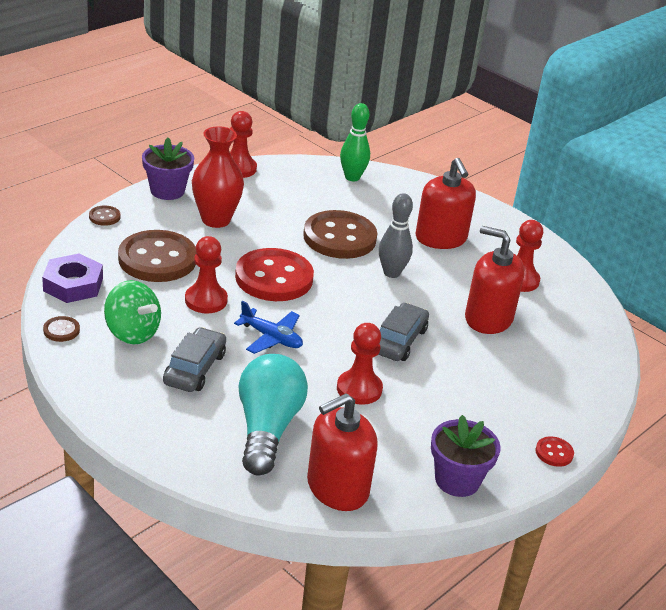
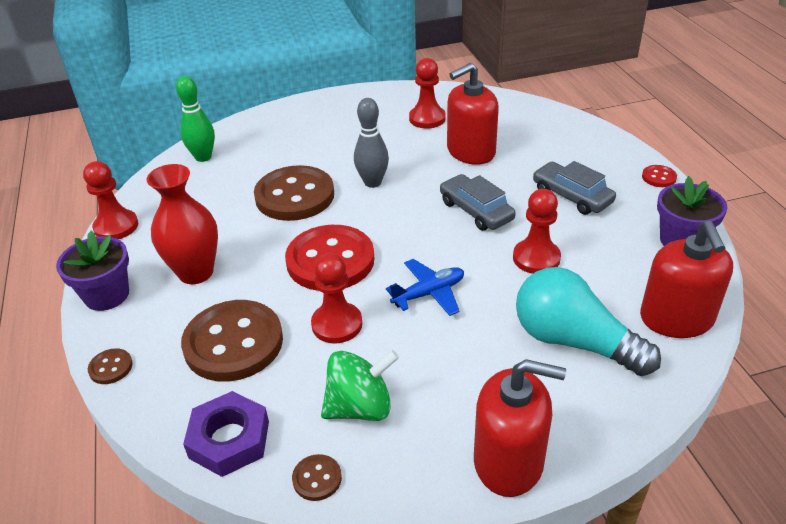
camera: 55 degrees left, 5 degrees up
grey car [163,327,226,392] -> grey car moved to [533,161,616,215]
red soap dispenser [416,158,476,249] -> red soap dispenser moved to [474,359,566,497]

